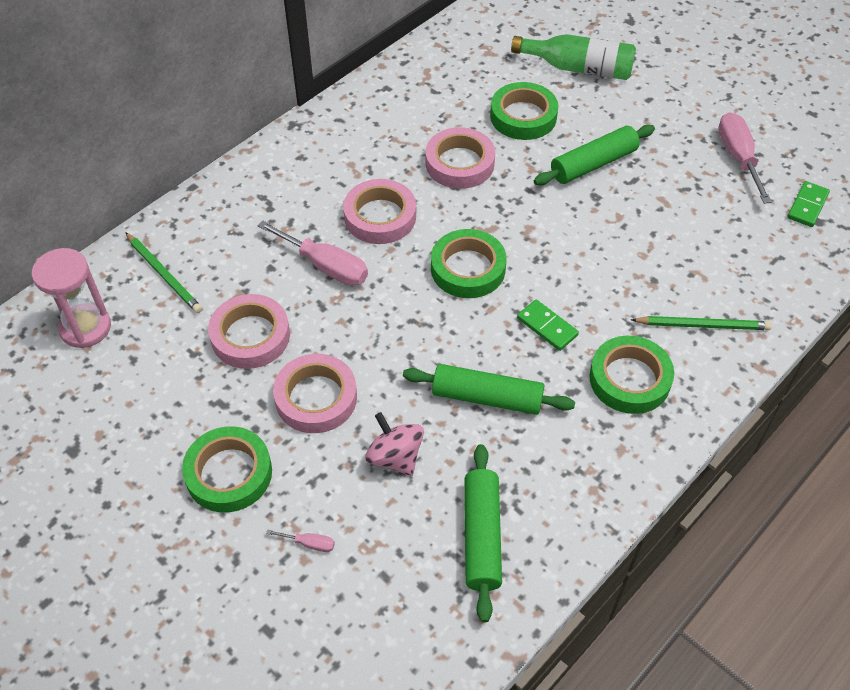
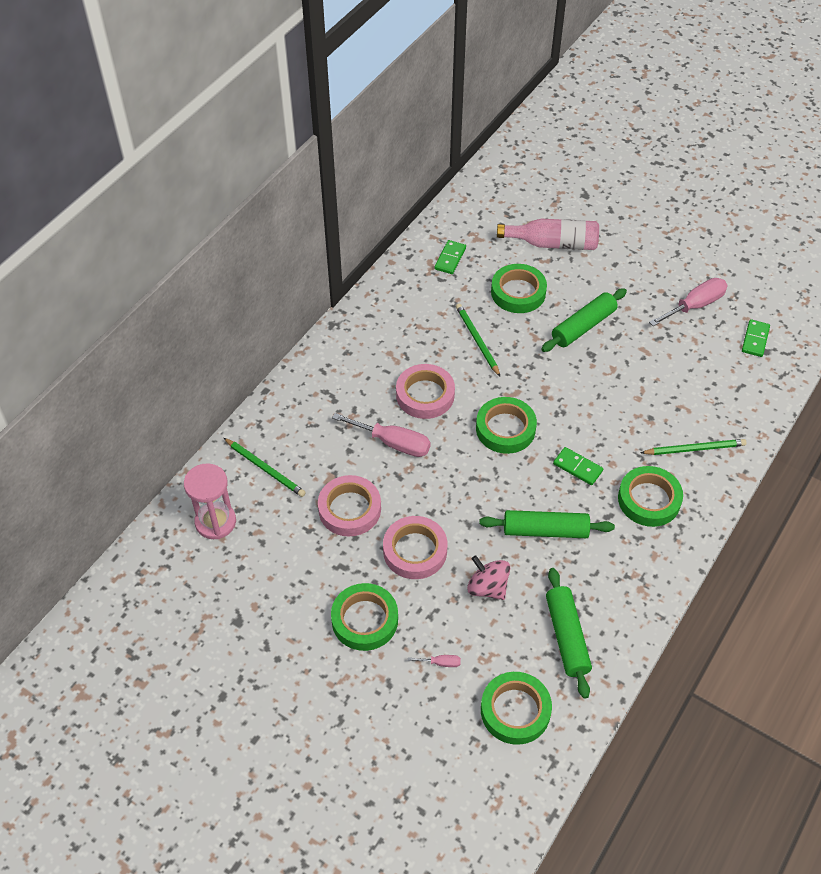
camera: 10 degrees left, 0 degrees up
pink tape [425,127,495,189] -> green pencil [456,303,500,377]
green bottle [511,34,636,80] -> pink bottle [497,219,599,250]
pink screwdriver [718,112,772,204] -> pink screwdriver turned 75 degrees clockwise [649,278,728,326]
none -> green domino [434,240,466,274]
none -> green tape [481,672,552,745]

